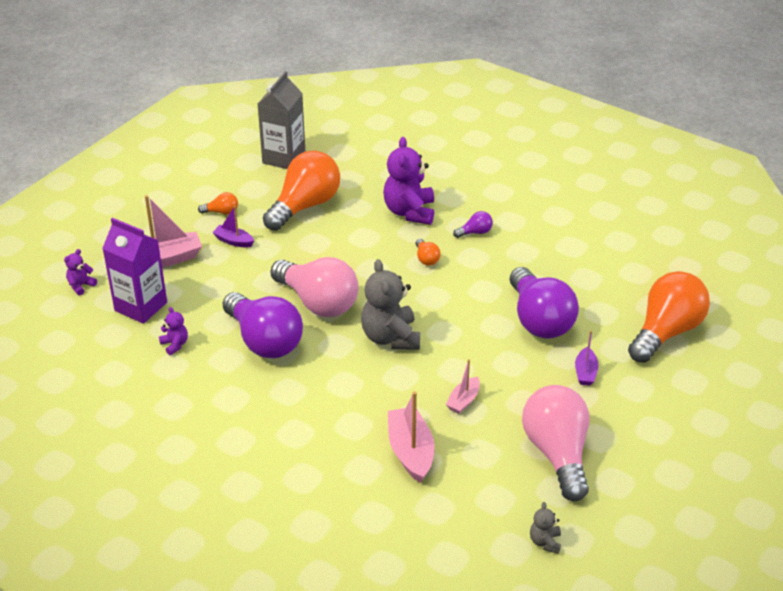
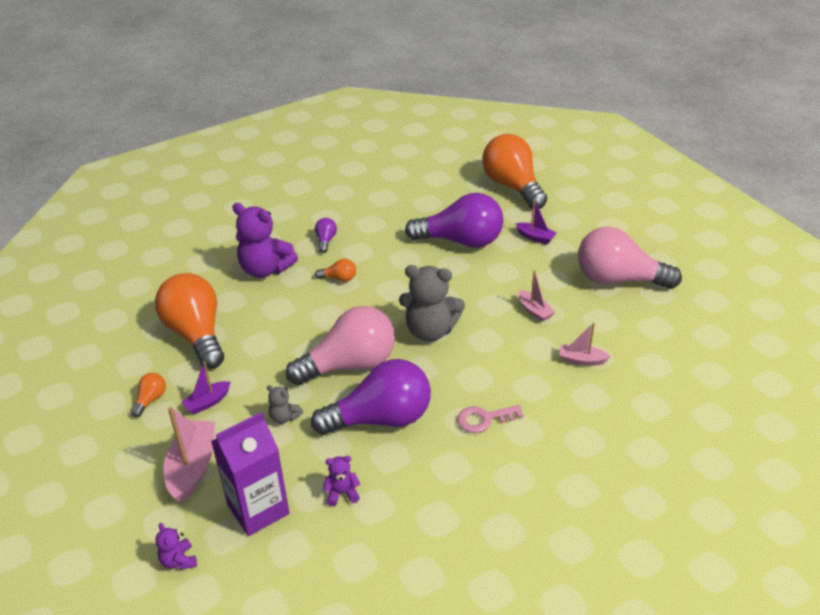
camera: 65 degrees left, 0 degrees up
grey carton [258,71,305,169] -> none
pink boat [388,391,435,483] -> pink boat [560,322,611,366], size x0.57
grey teddy bear [530,502,561,554] -> grey teddy bear moved to [267,385,303,424]
none -> pink key [457,405,523,433]

